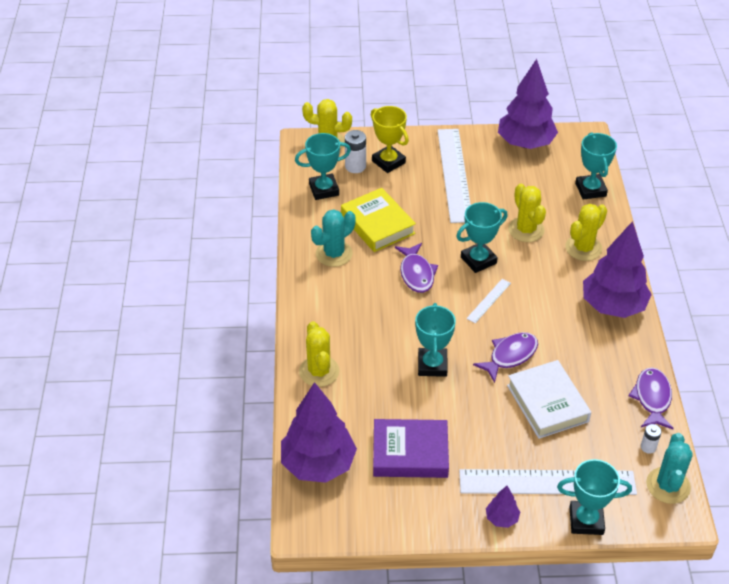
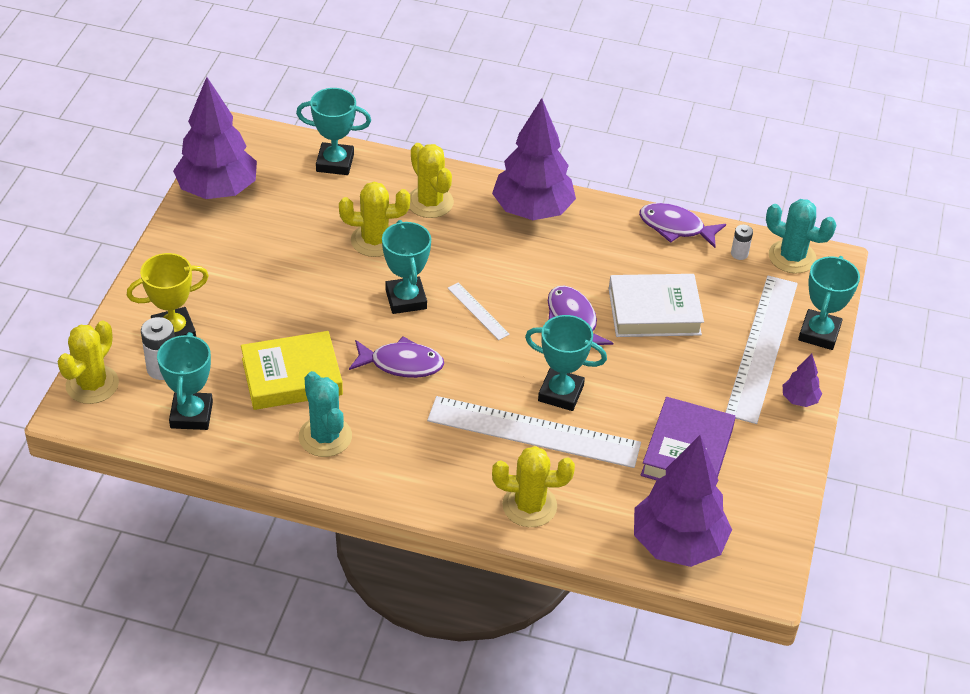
camera: 75 degrees left, 0 degrees up
white ruler [437,129,471,223] -> white ruler moved to [427,396,641,468]

